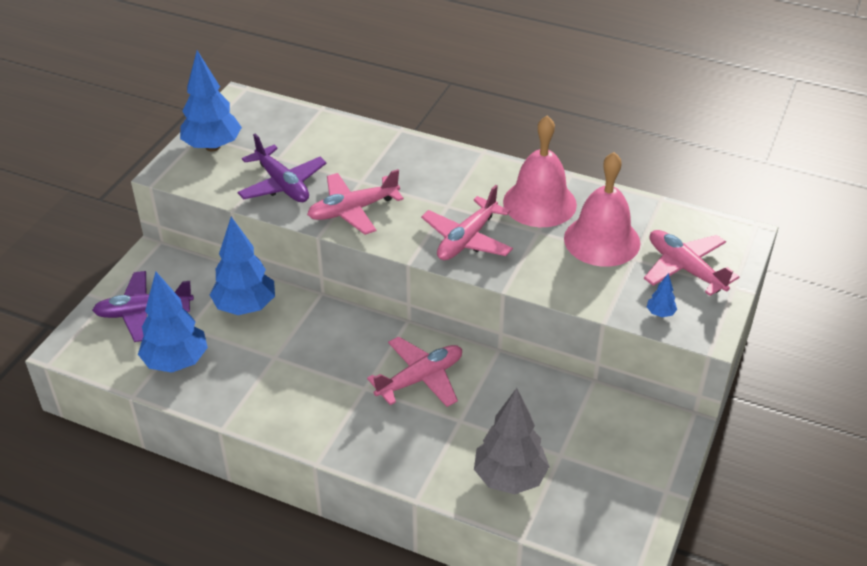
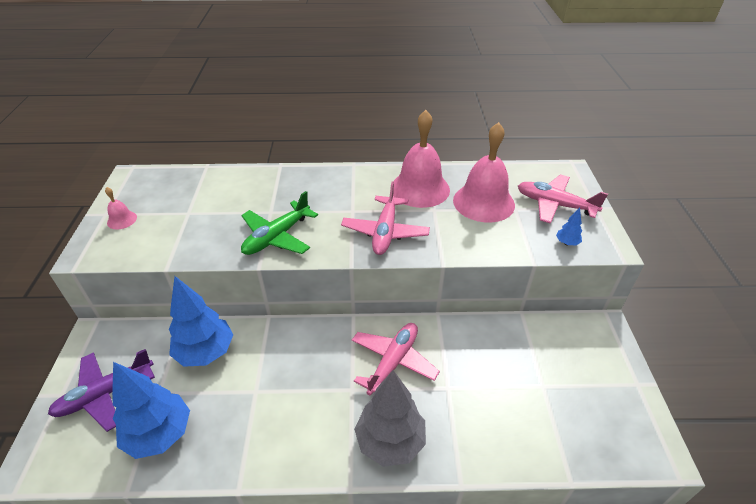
camera: 25 degrees left, 0 degrees up
blue tree [180,50,242,151] -> pink bell [105,187,137,229]
purple plane [237,134,327,202] -> none
pink plane [307,169,404,235] -> green plane [241,191,318,255]
grey tree [474,388,550,494] -> grey tree moved to [354,370,426,467]

